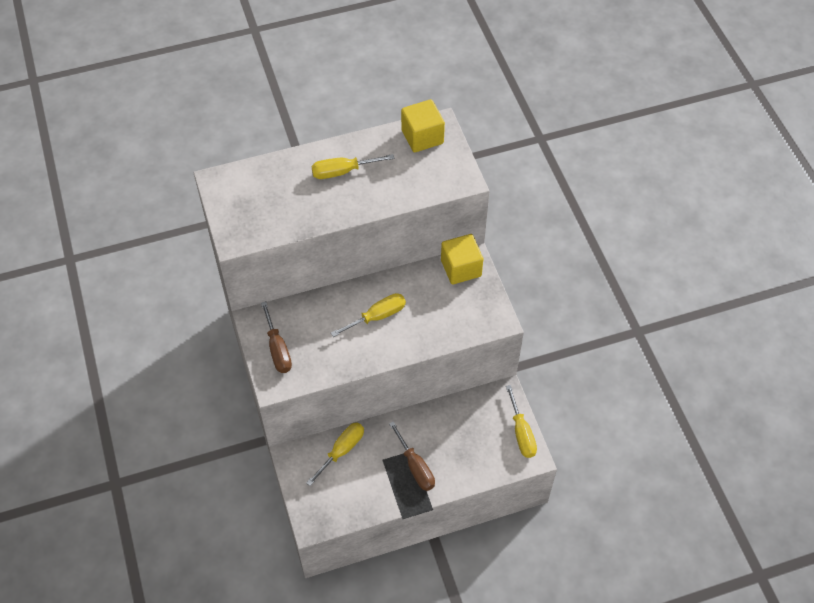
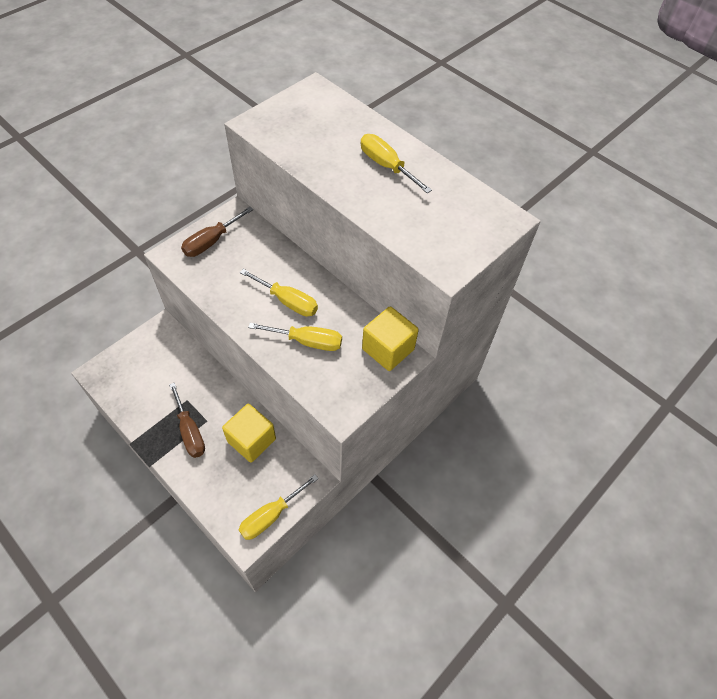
camera: 60 degrees right, 0 degrees up
yellow screwdriver [306,423,364,486] -> yellow screwdriver moved to [248,323,342,351]
brown screwdriver [389,421,435,491] -> brown screwdriver turned 60 degrees counterclockwise [169,383,205,458]
yellow cube [401,99,445,153] -> yellow cube moved to [222,404,276,463]

